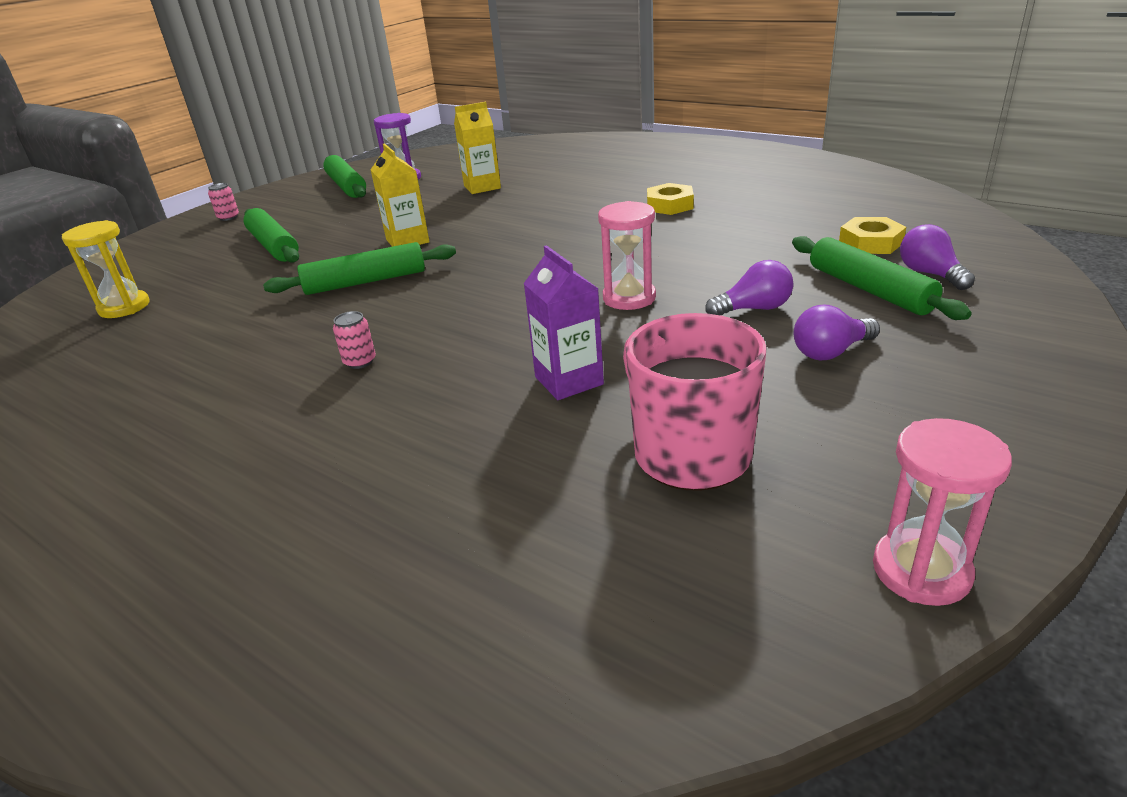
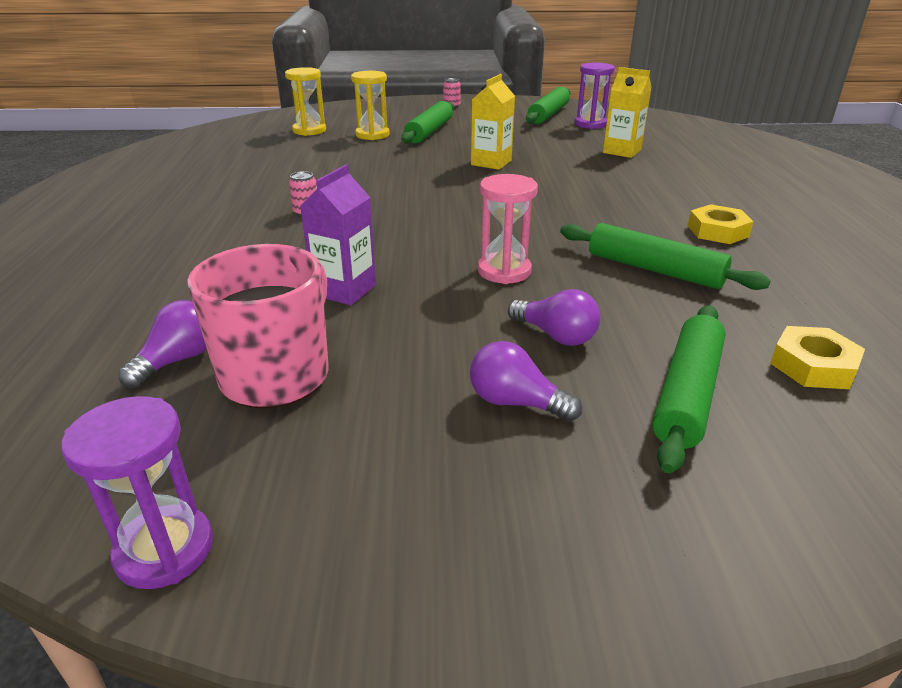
camera: 50 degrees right, 0 degrees up
green rolling pin [263,242,456,295] -> green rolling pin moved to [560,223,771,290]
pink hourglass [873,418,1012,606] -> purple hourglass [61,396,213,589]
purple light bulb [900,224,975,290] -> purple light bulb moved to [118,300,207,388]
none -> yellow hourglass [351,71,390,140]

